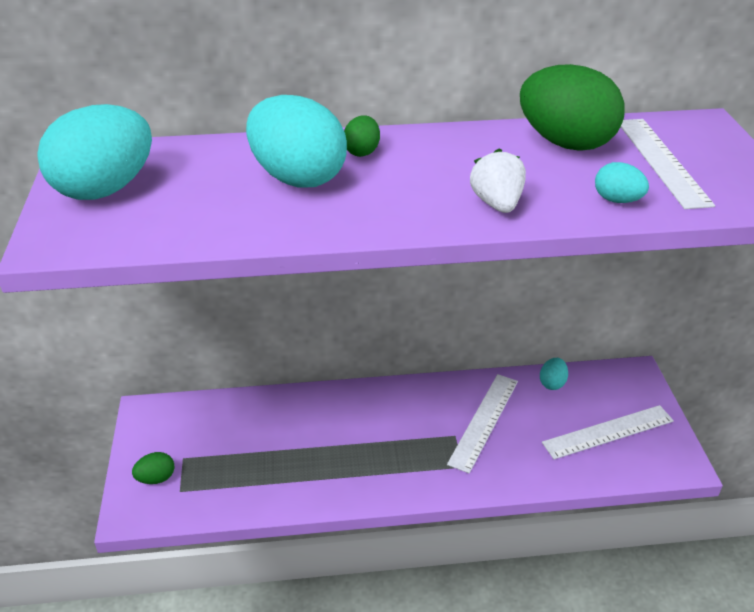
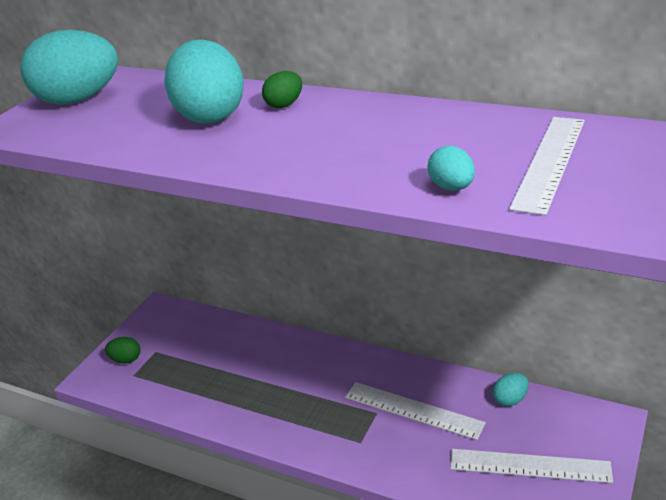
camera: 35 degrees right, 5 degrees down
white ruler [447,374,518,473] -> white ruler turned 60 degrees clockwise [345,382,486,440]
white strawberry [470,148,526,213] -> none
green egg [520,64,624,151] -> none

